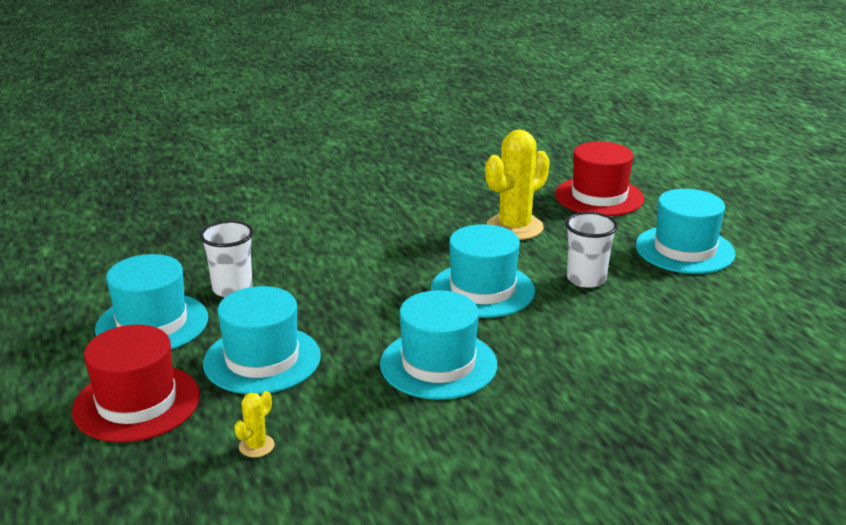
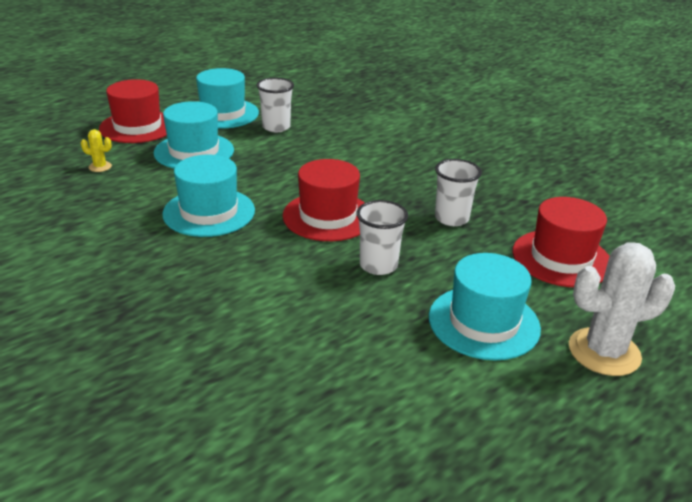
camera: 70 degrees right, 5 degrees up
turquoise hat [431,224,535,318] -> red hat [283,159,365,241]
yellow cactus [485,130,550,240] -> white cup [435,159,482,226]
none -> white cactus [569,242,675,376]

